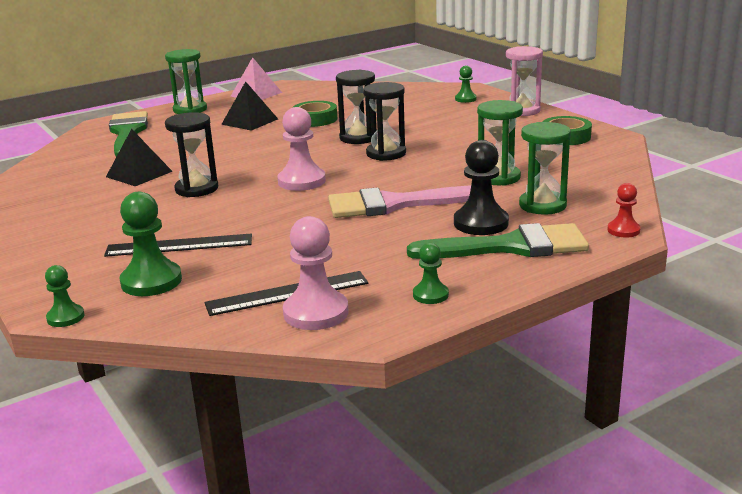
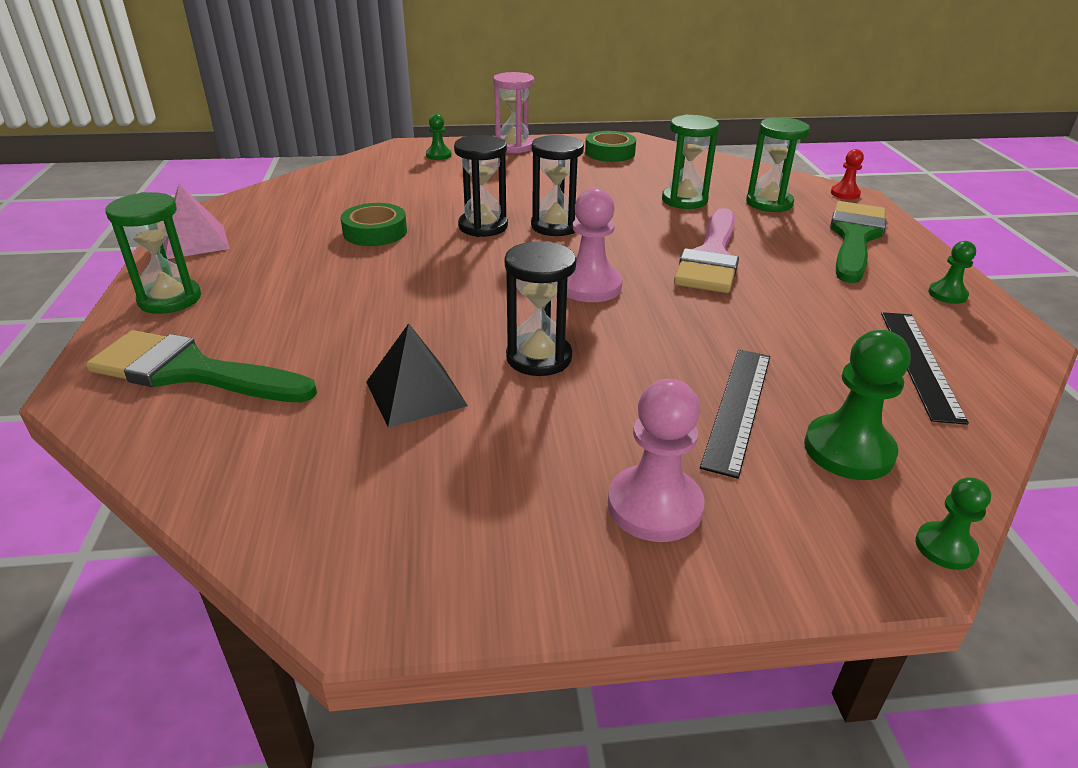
camera: 65 degrees left, 10 degrees up
black pyramid [221,81,278,131] -> none
pink pawn [283,216,348,330] -> pink pawn moved to [608,379,705,542]
black pawn [454,140,509,235] -> none

